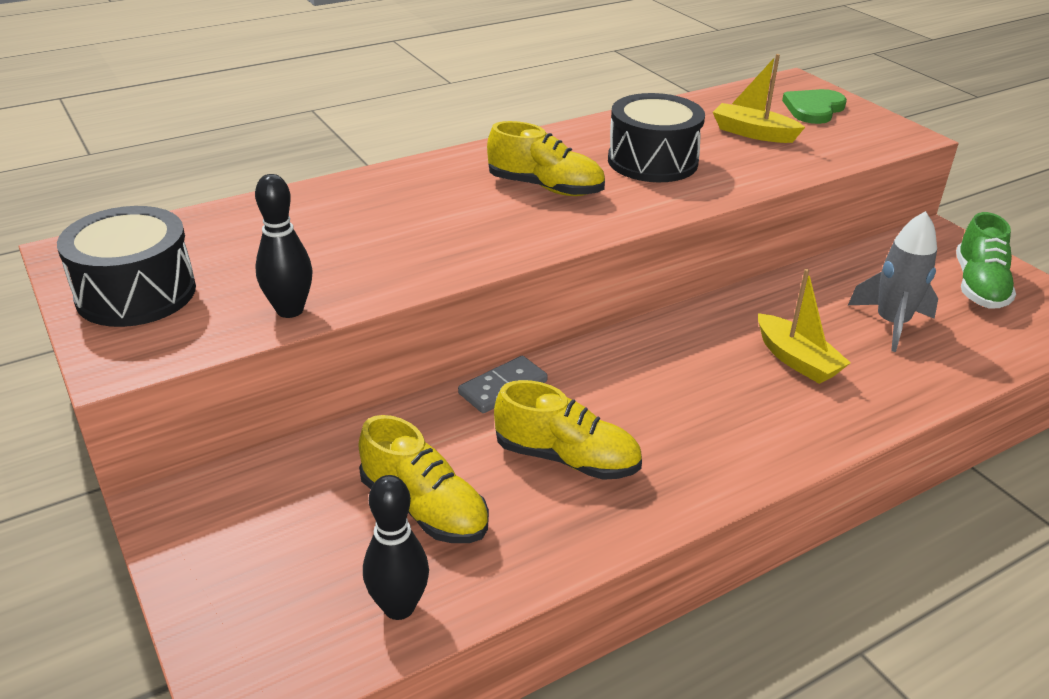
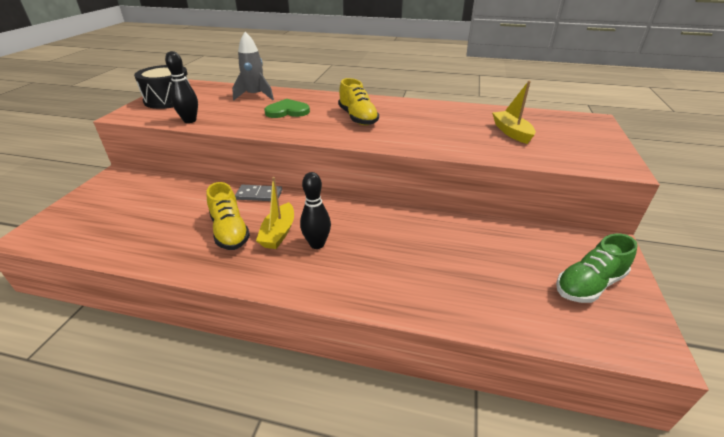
camera: 45 degrees right, 0 degrees up
yellow shoe [359,415,489,543] -> none
black bowling pin [363,475,429,620] -> black bowling pin moved to [300,172,331,249]
black drum [608,93,705,182] -> none
yellow boat [758,269,851,384] -> yellow boat moved to [256,177,294,249]
green heart [782,89,847,124] -> green heart moved to [264,99,310,118]
grey rocket [848,211,938,352] -> grey rocket moved to [232,32,274,101]

